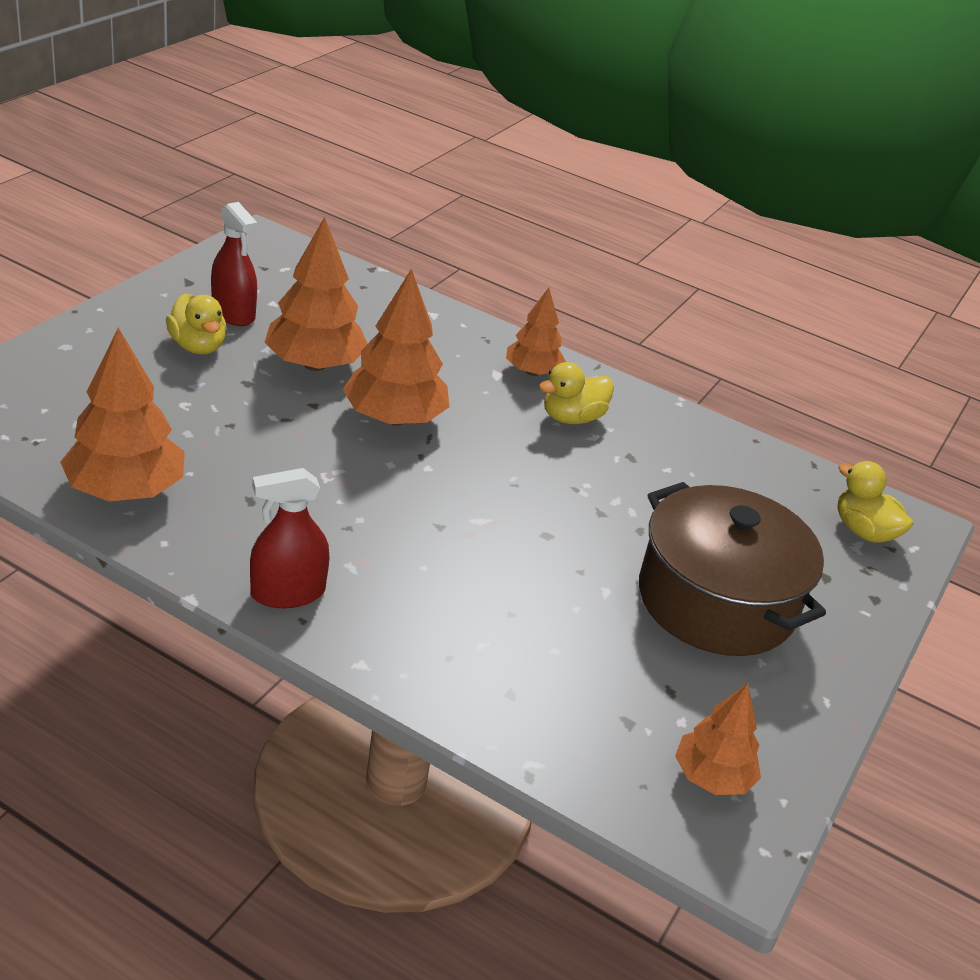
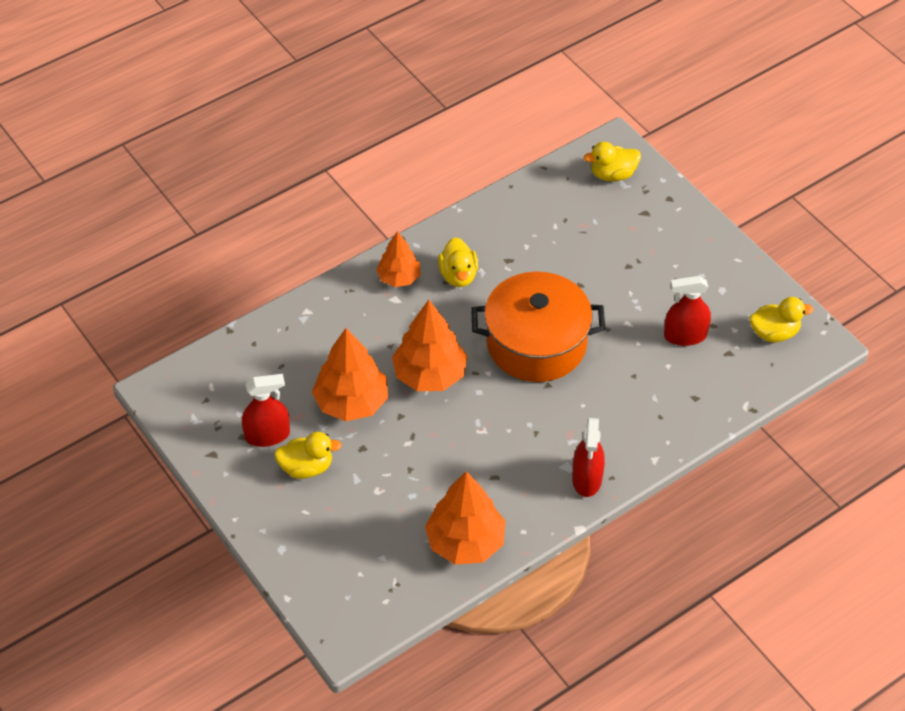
camera: 60 degrees left, 15 degrees up
brown pot [639,482,826,656] -> none
orange tree [675,683,761,795] -> yellow duck [750,297,814,342]
none -> orange pot [471,272,606,382]
none -> red spray bottle [664,276,711,346]

